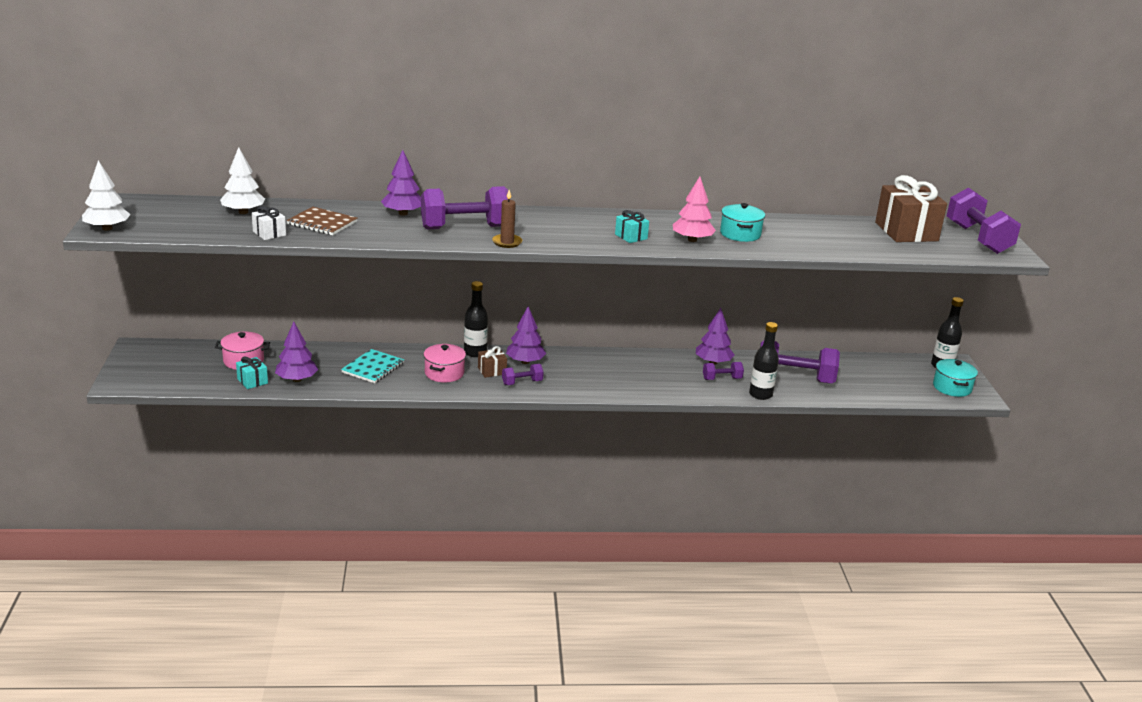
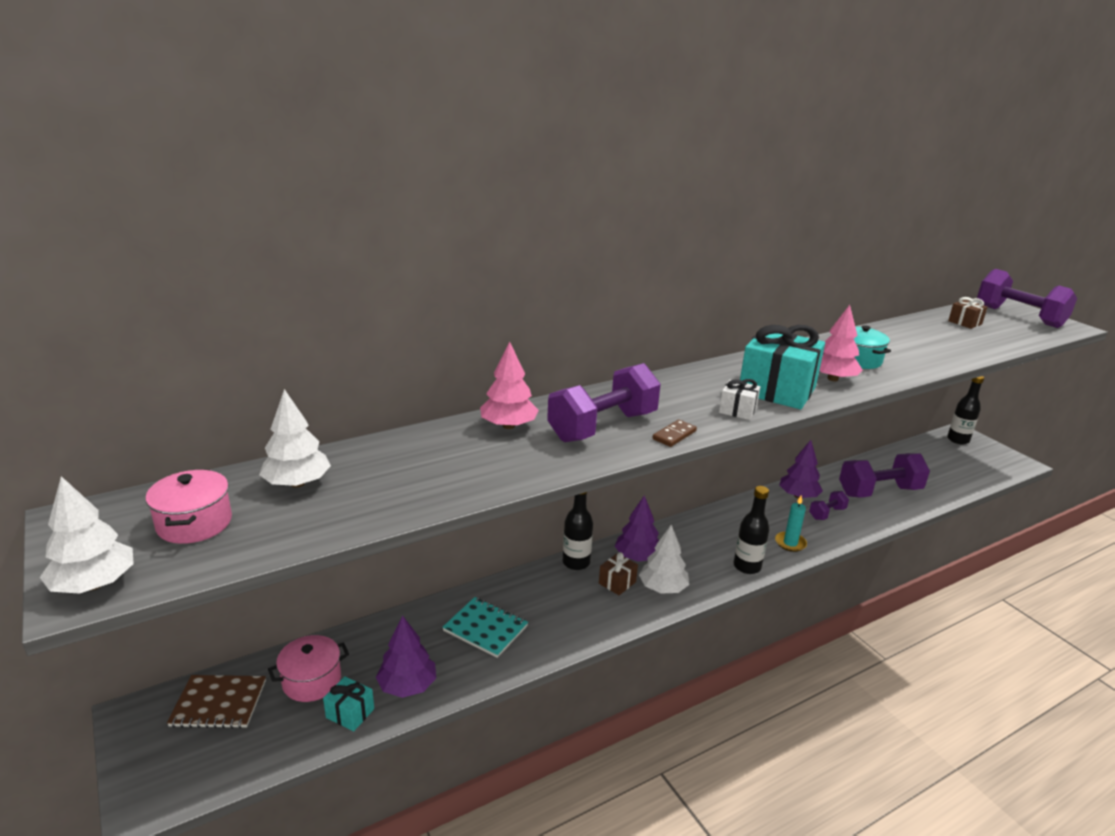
camera: 25 degrees left, 0 degrees up
white gift [252,206,286,240] -> white gift moved to [719,379,760,420]
brown notebook [287,207,357,235] -> brown notebook moved to [167,675,266,728]
turquoise notebook [341,349,404,383] -> turquoise notebook turned 60 degrees counterclockwise [442,597,528,658]
purple tree [381,150,421,216] -> pink tree [480,342,539,429]
pink pot [424,344,466,382] -> pink pot moved to [145,470,232,544]
brown candle [492,190,522,248] -> brown domino [652,419,697,447]
purple dumbbell [502,364,544,385] -> white tree [639,525,689,594]
turquoise gift [615,210,649,243] -> turquoise gift [740,325,825,409], size x2.13
black bottle [749,322,779,400] -> black bottle moved to [734,486,769,574]
brown gift [875,175,947,242] -> brown gift [948,297,988,329], size x0.47
turquoise pot [933,359,978,397] -> none
none -> turquoise candle [775,496,807,552]

